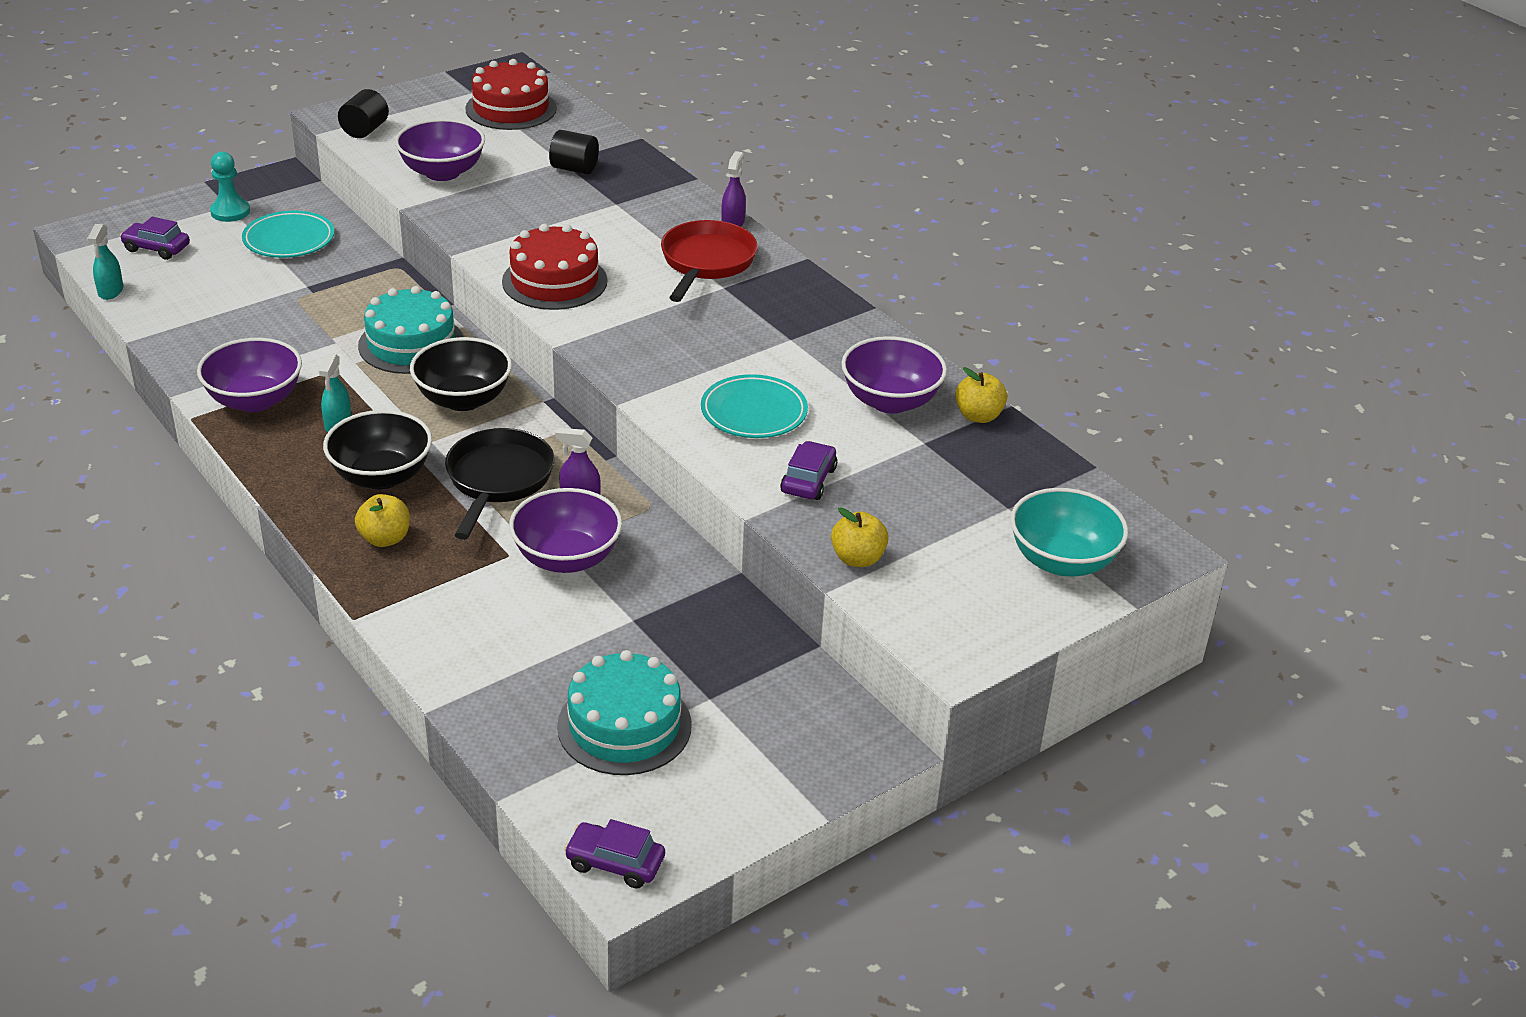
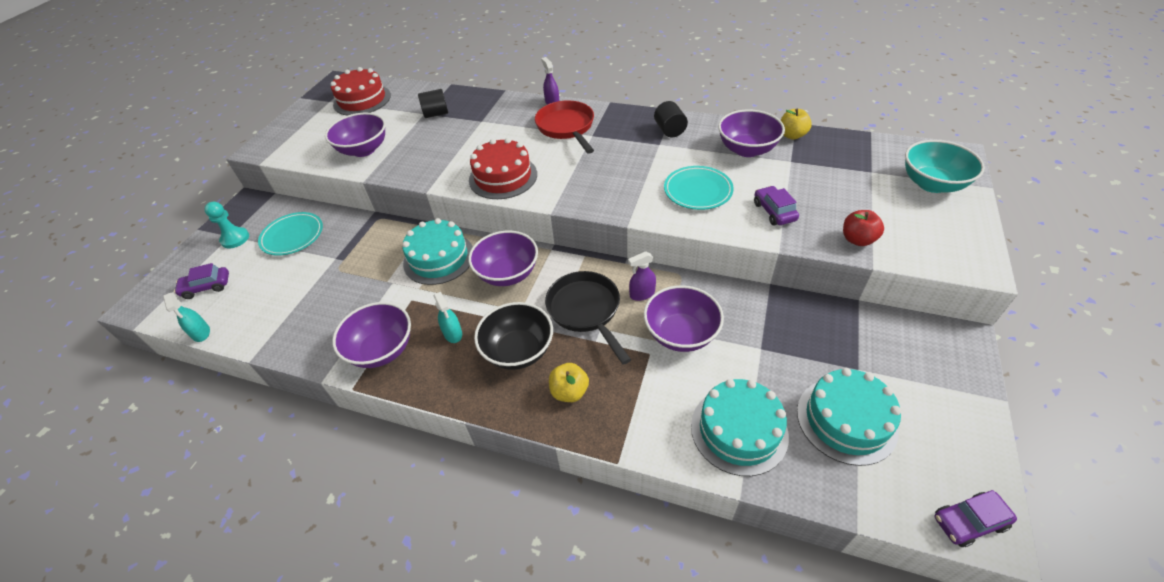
camera: 30 degrees left, 10 degrees up
black cylinder [338,89,389,138] -> black cylinder moved to [654,101,688,137]
black bowl [410,337,512,411] -> purple bowl [469,231,538,286]
yellow apple [831,507,889,567] -> red apple [843,210,884,246]
none -> turquoise cake [691,379,789,476]

